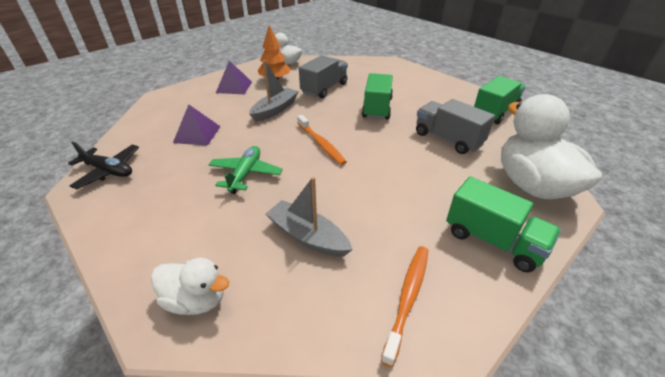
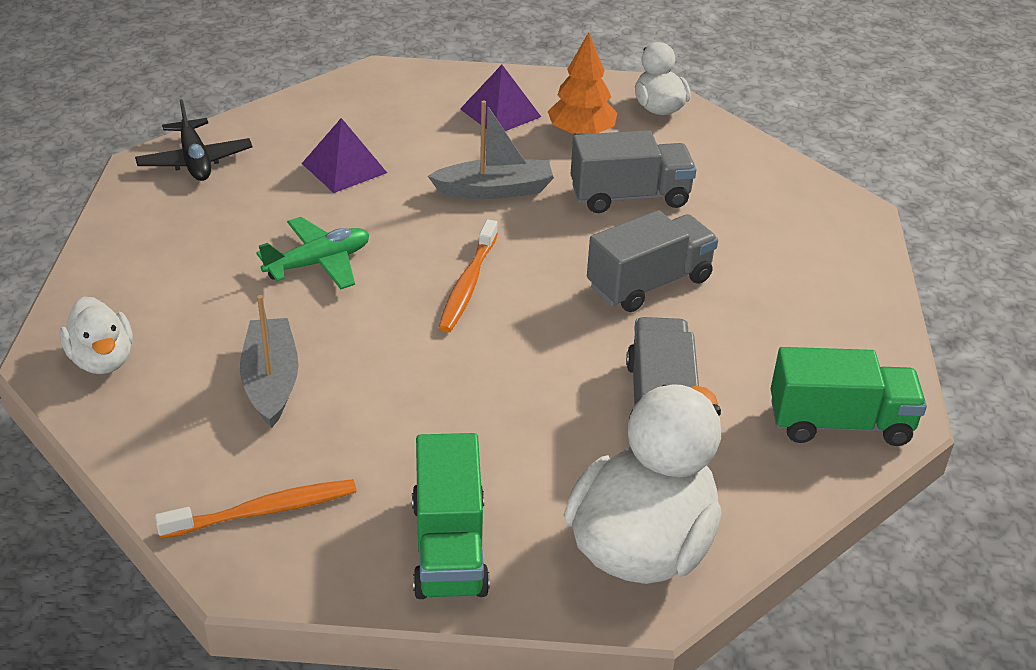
camera: 45 degrees right, 0 degrees up
green truck [362,73,393,120] -> grey truck [587,210,718,312]

